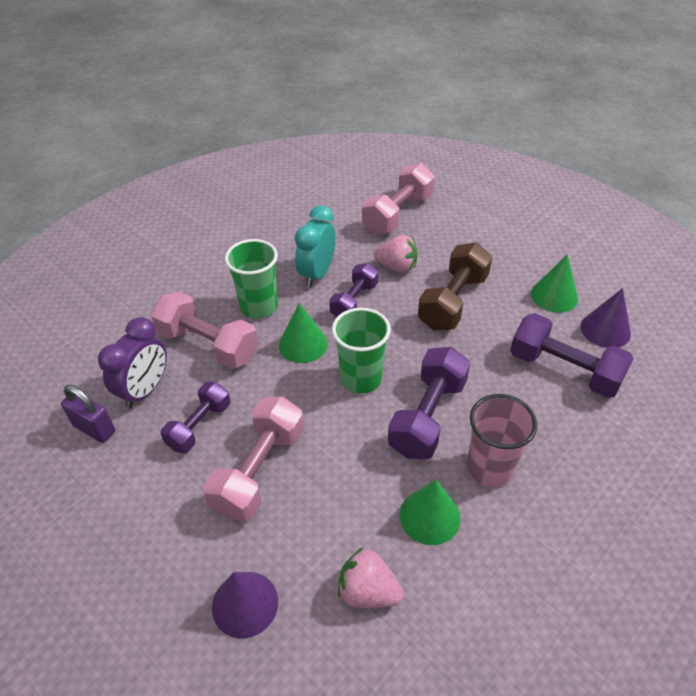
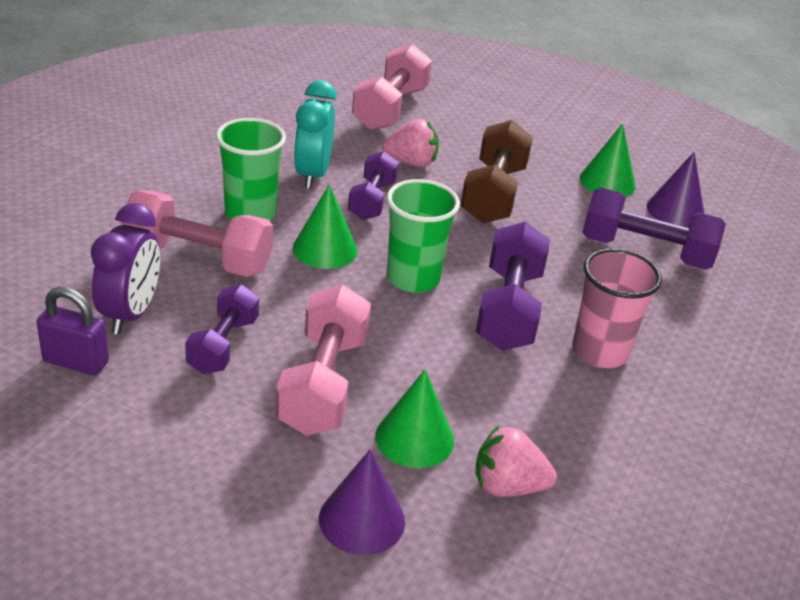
camera: 20 degrees left, 10 degrees down
green cone [400,480,461,545] -> green cone moved to [375,369,454,468]

